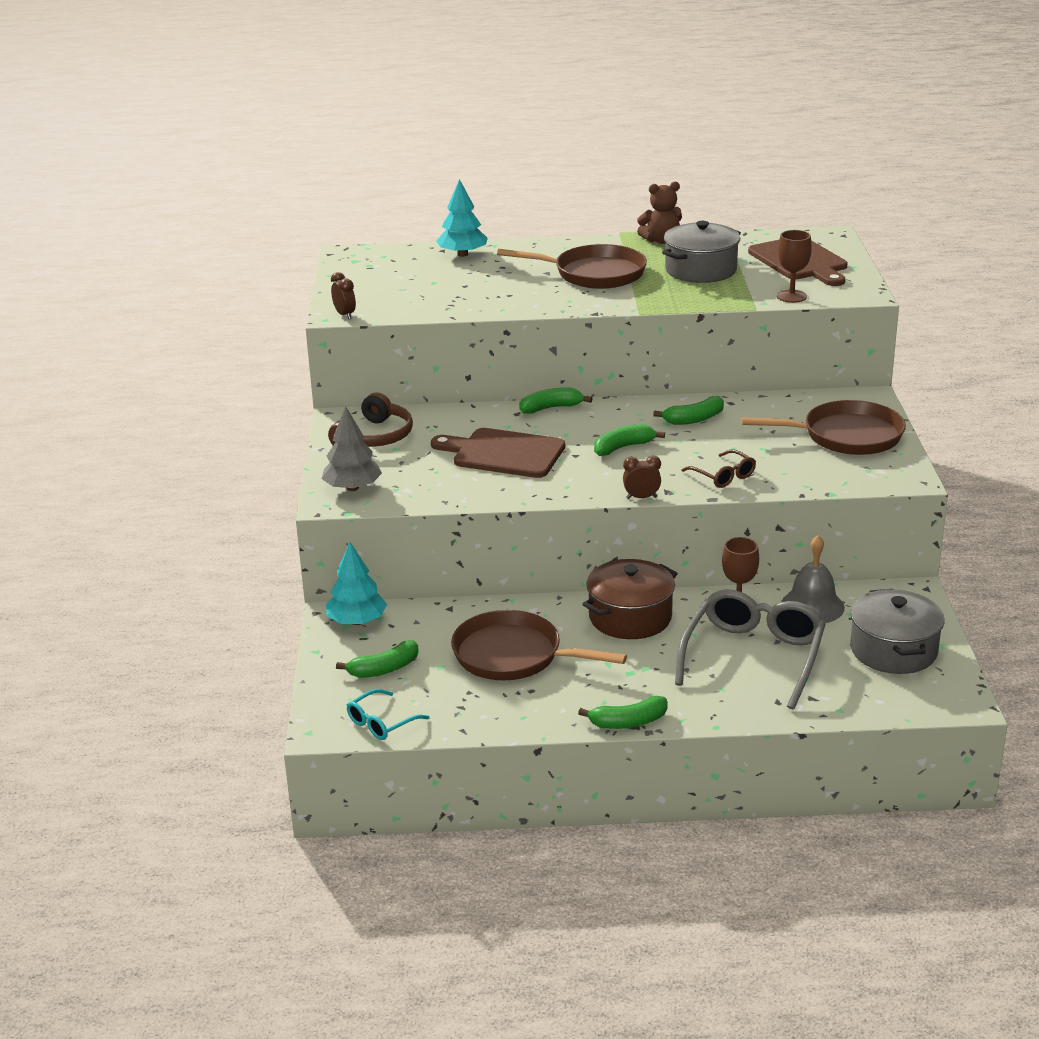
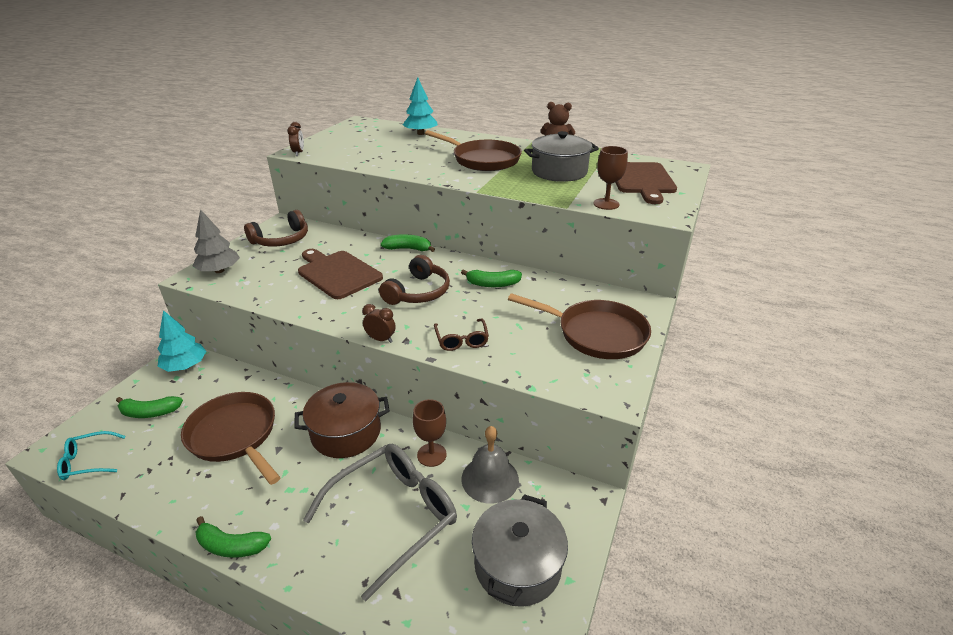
camera: 25 degrees right, 5 degrees up
green banana [594,424,665,456] -> brown headphones [379,255,450,305]

